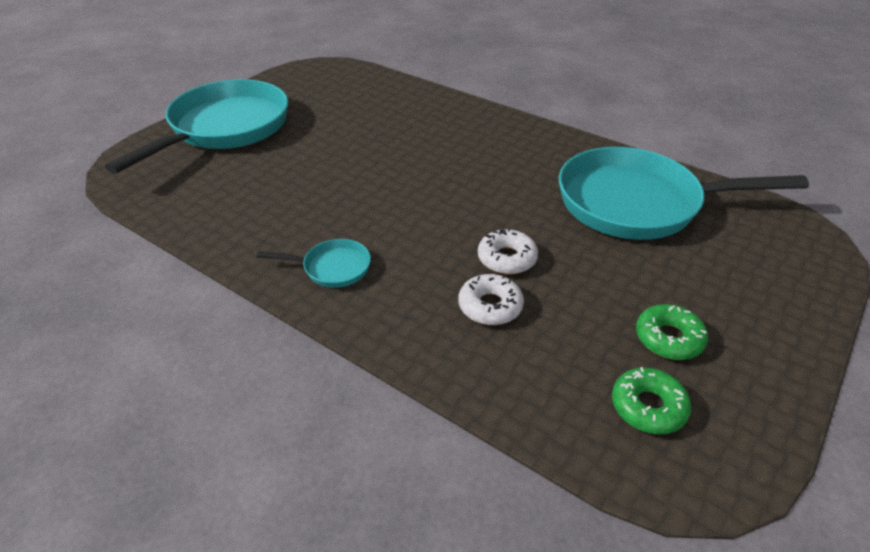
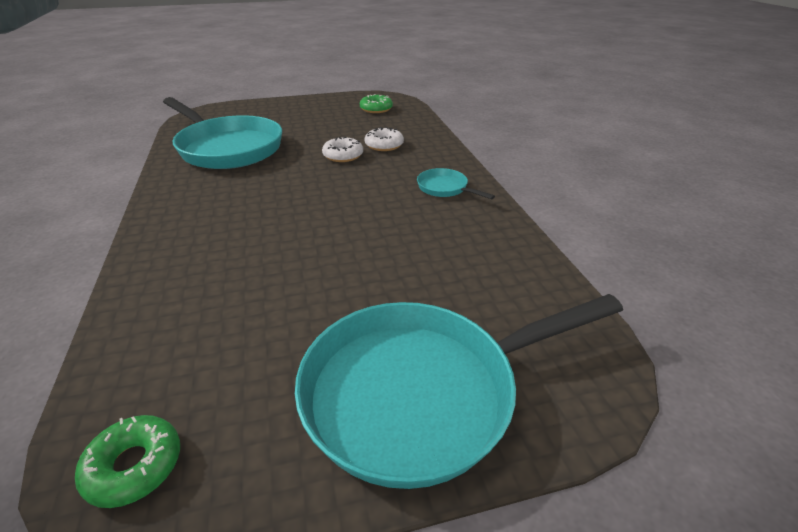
camera: 140 degrees left, 5 degrees down
green donut [636,304,708,360] -> green donut moved to [75,415,180,508]

